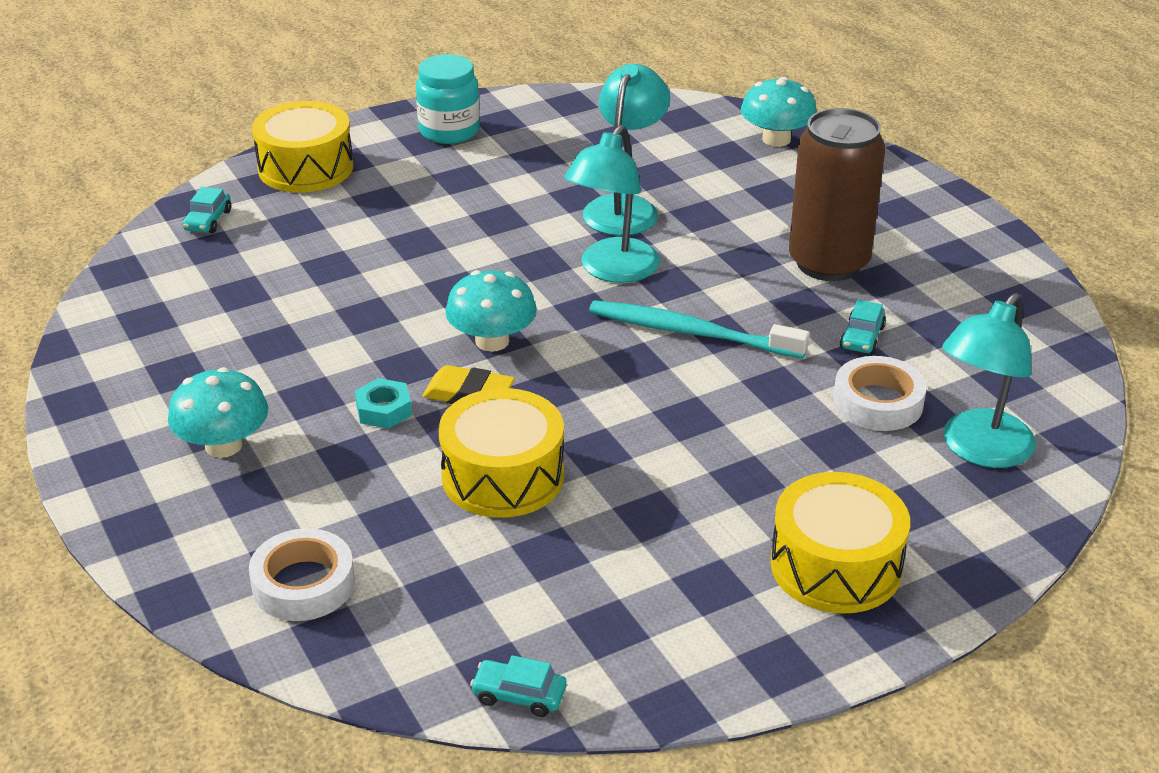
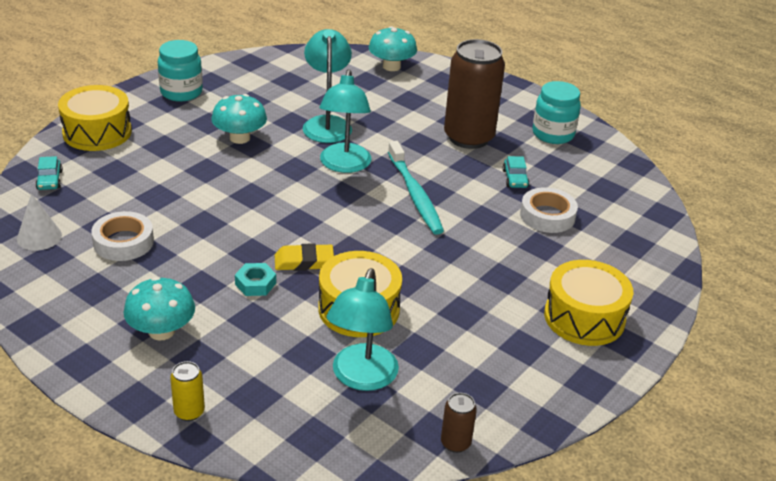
camera: 25 degrees left, 0 degrees up
white tape [249,528,355,621] -> white tape moved to [91,211,154,261]
turquoise mushroom [445,270,537,352] -> turquoise mushroom moved to [212,94,267,144]
turquoise car [470,655,567,717] -> brown can [441,393,477,453]
turquoise toothbrush [589,300,810,358] -> turquoise toothbrush turned 105 degrees counterclockwise [388,141,444,235]
turquoise lamp [942,293,1036,468] -> turquoise lamp moved to [326,268,399,391]
none -> white cone [17,194,62,251]
none -> yellow can [170,361,205,421]
none -> turquoise jar [533,81,581,144]

